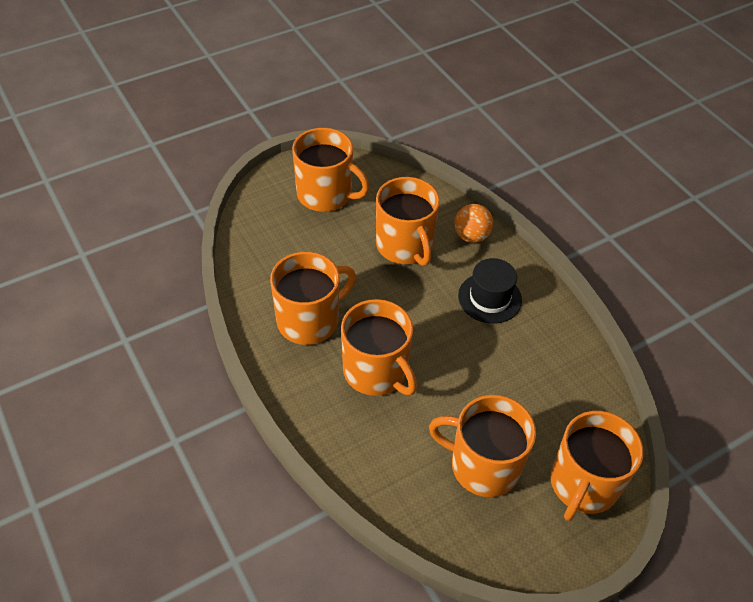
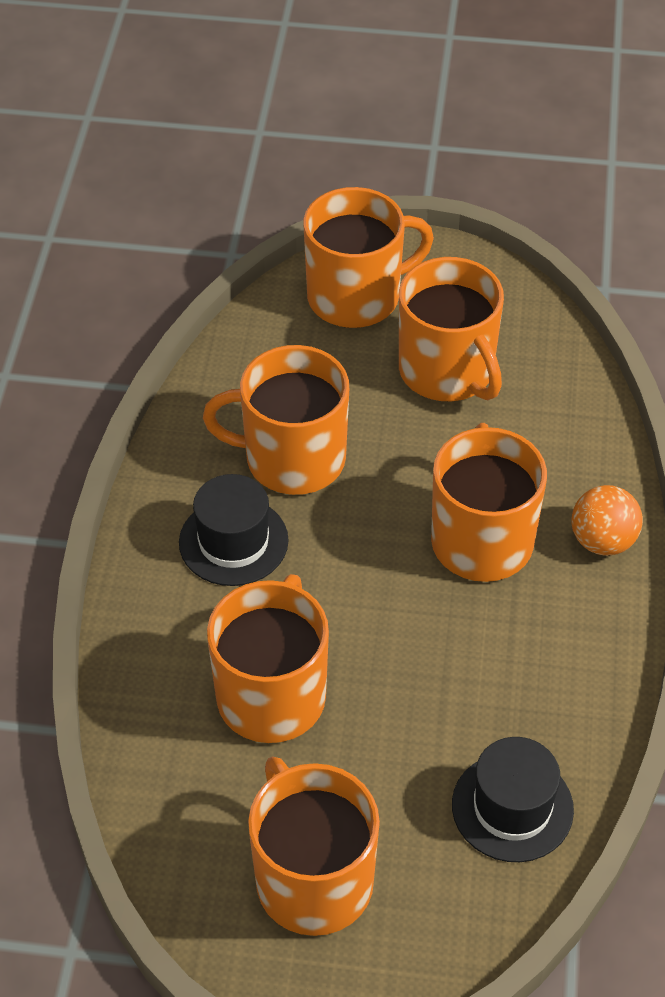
camera: 140 degrees left, 0 degrees up
orange mug [270,252,356,345] -> orange mug moved to [203,345,349,495]
orange ball [454,204,493,243] -> orange ball moved to [572,485,643,556]
none -> black hat [452,737,574,862]

